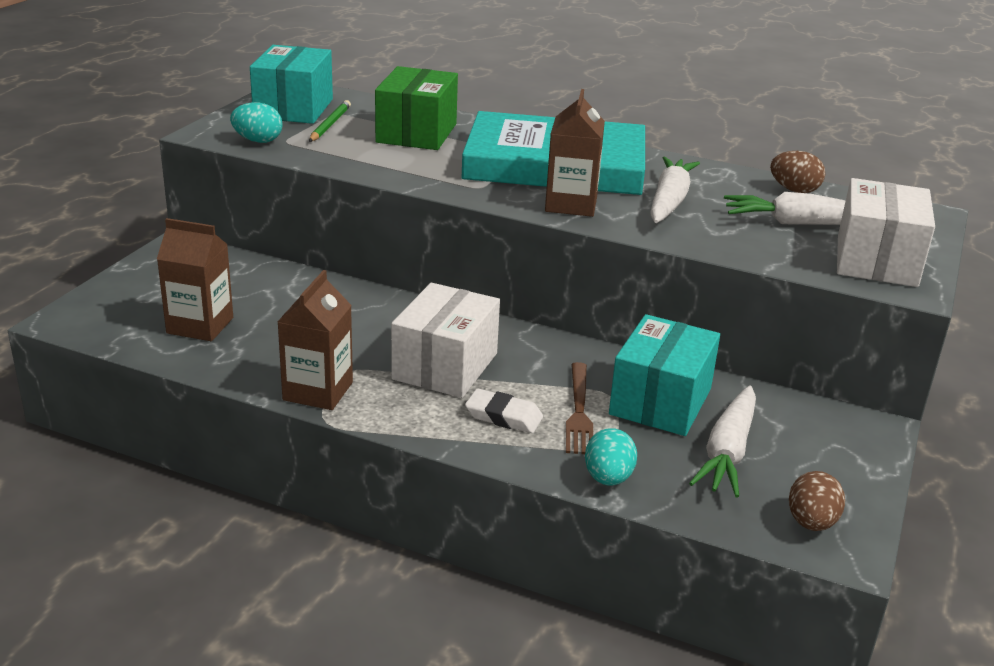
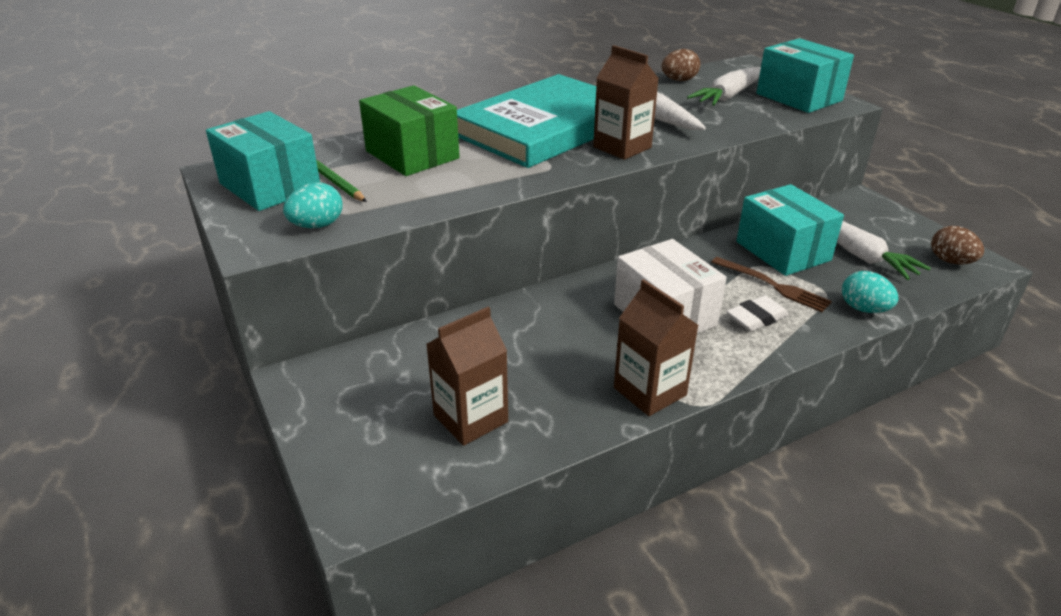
camera: 50 degrees left, 5 degrees up
white box [837,178,935,287] -> turquoise box [756,38,854,113]

